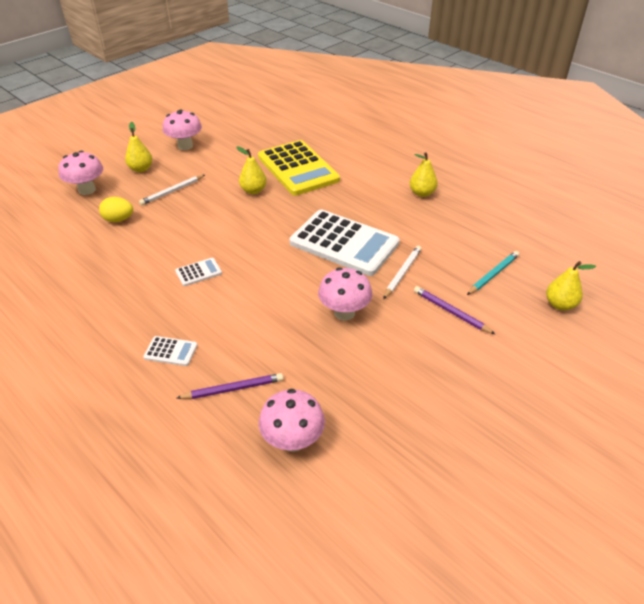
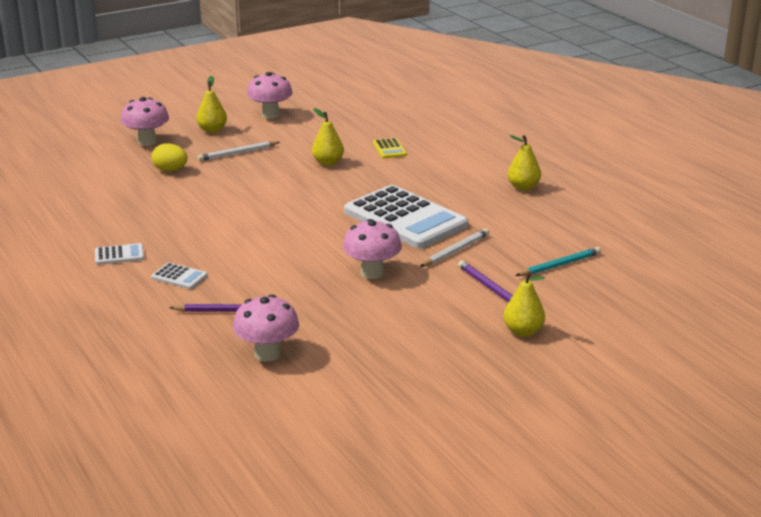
camera: 15 degrees right, 15 degrees down
white calculator [175,258,222,286] -> white calculator moved to [95,243,144,265]
yellow calculator [258,140,340,196] -> yellow calculator [373,138,407,158], size x0.40
yellow pear [546,261,596,311] -> yellow pear moved to [504,271,545,337]

